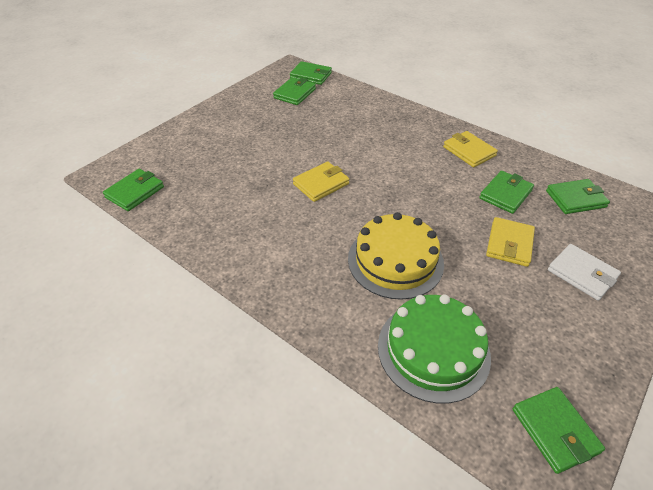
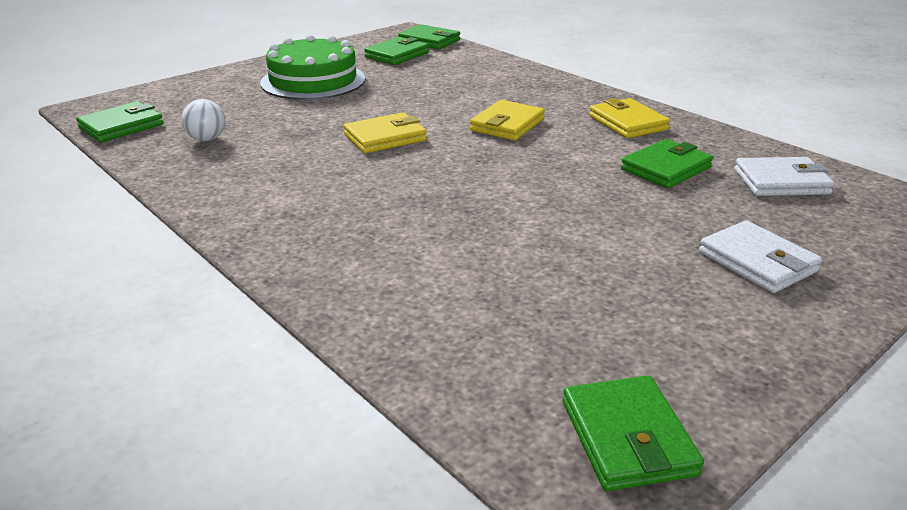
camera: 10 degrees right, 15 degrees down
yellow cake [348,212,444,300] -> none
green cake [378,295,491,403] -> green cake moved to [260,34,365,100]
yellow wallet [486,217,535,267] -> yellow wallet moved to [470,100,545,141]
green wallet [546,179,610,214] -> white wallet [734,157,835,196]
none -> white ball [182,99,225,141]

